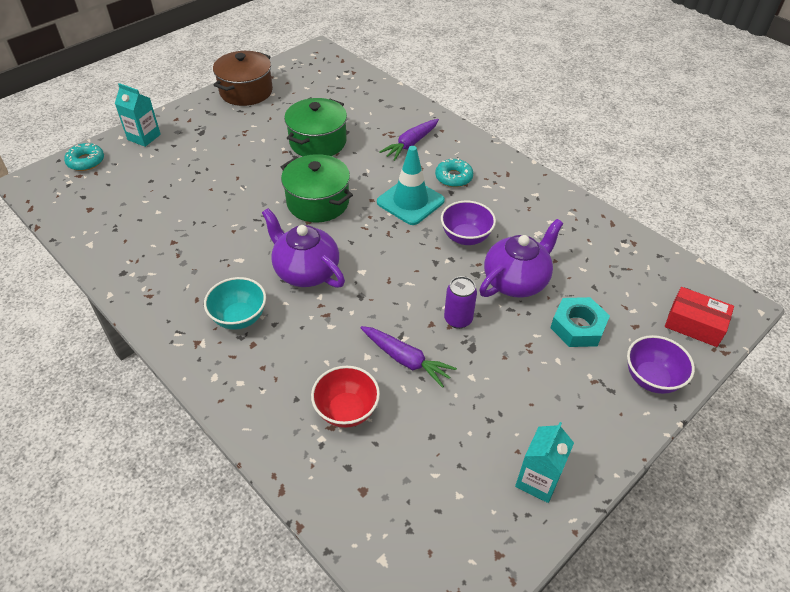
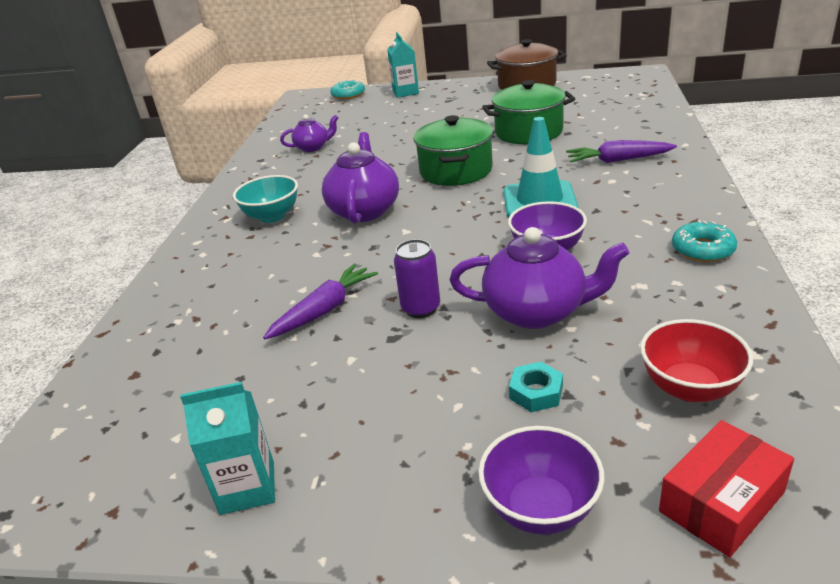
camera: 55 degrees right, 15 degrees down
red bowl [311,366,380,428] -> red bowl moved to [640,319,753,402]
purple carrot [360,326,457,388] -> purple carrot turned 135 degrees counterclockwise [263,264,378,339]
turquoise donut [435,158,473,187] -> turquoise donut moved to [672,220,737,262]
turquoise nut [551,297,610,347] -> turquoise nut [509,362,563,412], size x0.61
red box [665,287,734,347] -> red box turned 60 degrees clockwise [659,420,794,557]
none -> purple teapot [280,114,338,152]

